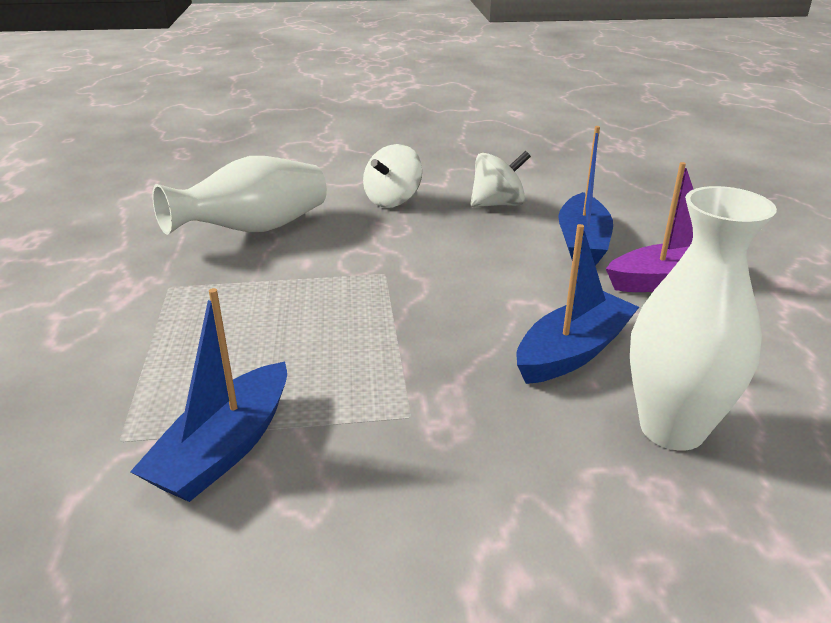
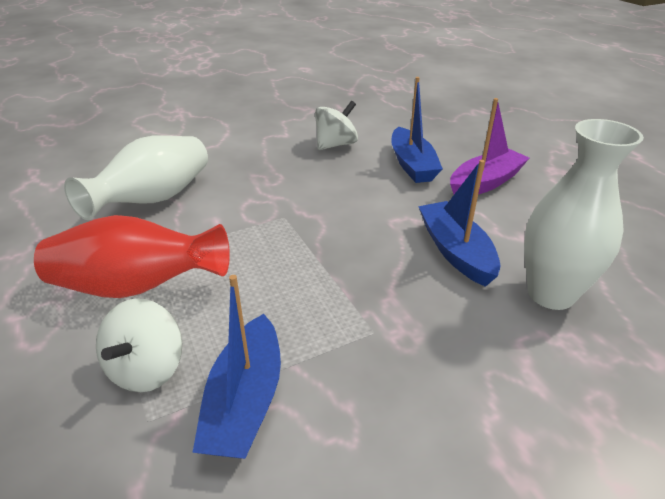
camera: 20 degrees left, 5 degrees up
white spinning top [363,144,422,208] -> white spinning top moved to [96,298,182,392]
blue boat [516,224,639,384] -> blue boat turned 45 degrees counterclockwise [418,160,500,287]
none -> red vase [34,215,230,298]

